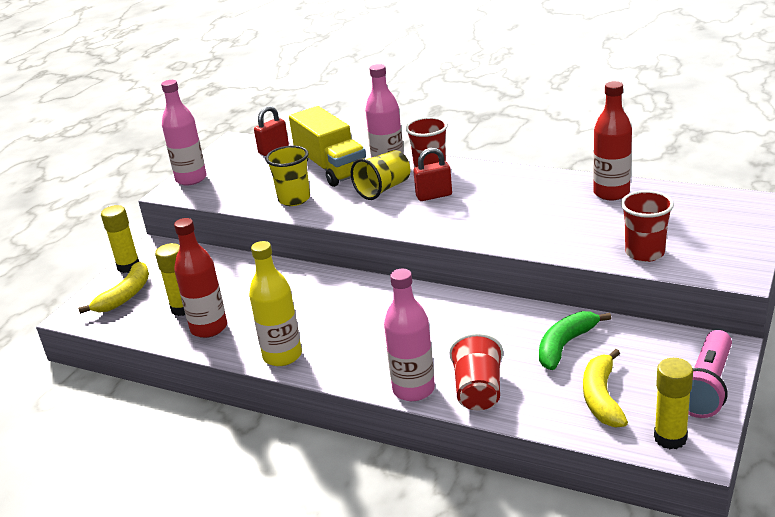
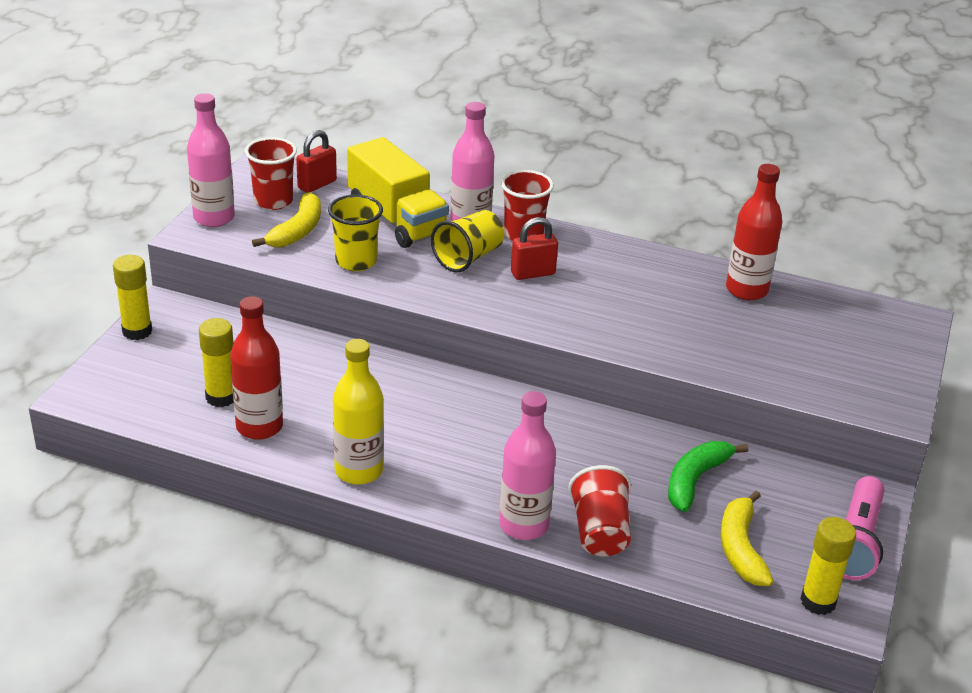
camera: 10 degrees left, 5 degrees up
yellow banana [78,262,149,314] -> yellow banana moved to [252,192,321,247]
red cup [621,190,674,262] -> red cup moved to [245,137,297,210]

